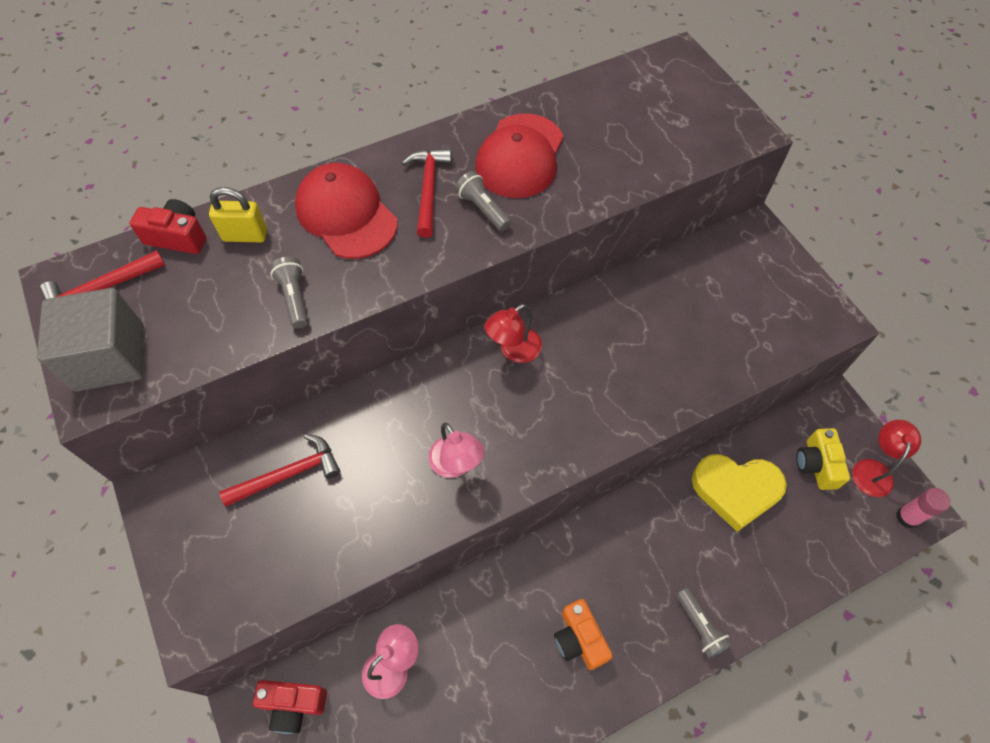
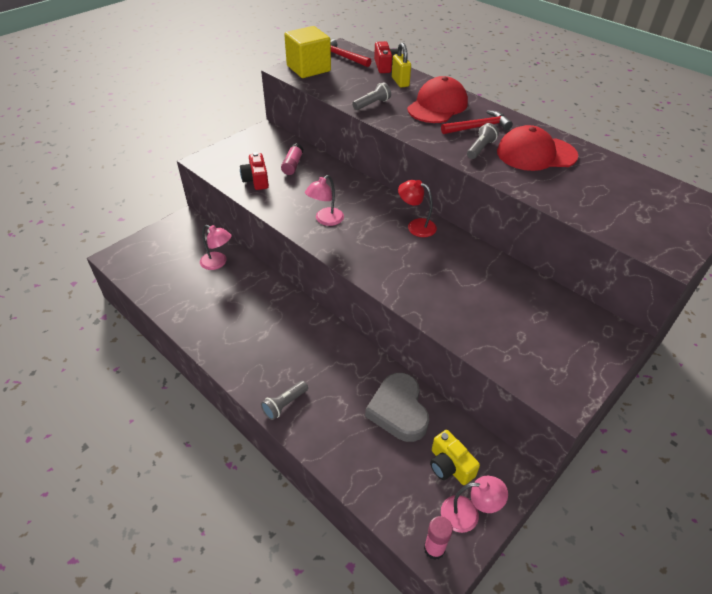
camera: 70 degrees right, 15 degrees down
grey cube [37,288,144,391] -> yellow cube [284,26,331,78]
red hammer [219,434,341,507] -> pink glue stick [281,143,303,175]
red camera [253,680,327,734] -> red camera moved to [240,152,269,190]
orange camera [554,599,613,670] -> none
yellow heart [692,454,787,532] -> grey heart [365,373,429,442]
yellow camera [796,428,850,490] -> yellow camera turned 105 degrees counterclockwise [430,430,480,485]
red lamp [853,420,921,497] -> pink lamp [441,476,508,533]

